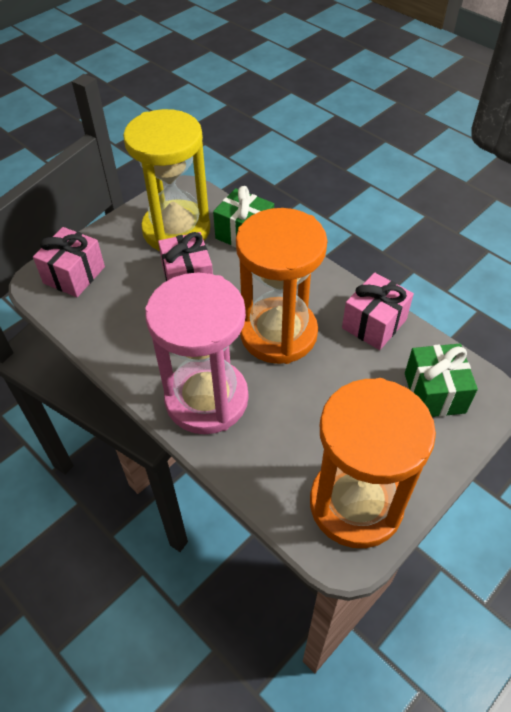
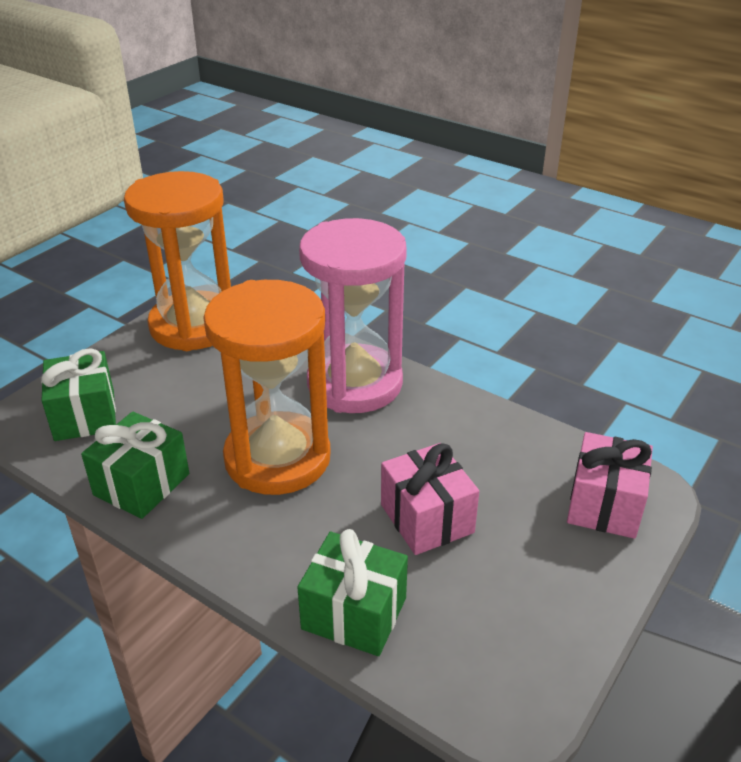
camera: 170 degrees right, 15 degrees down
yellow hourglass [123,109,210,252] -> none
pink gift [342,272,414,350] -> green gift [81,412,189,519]

